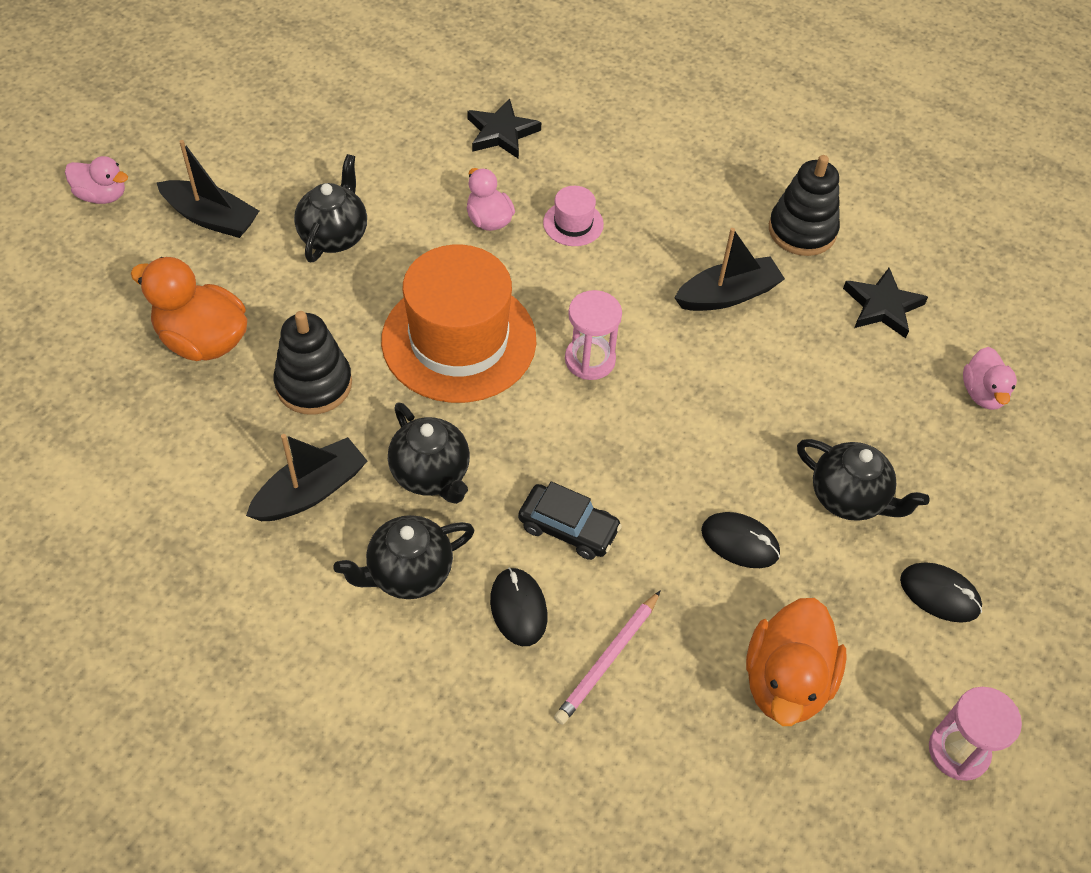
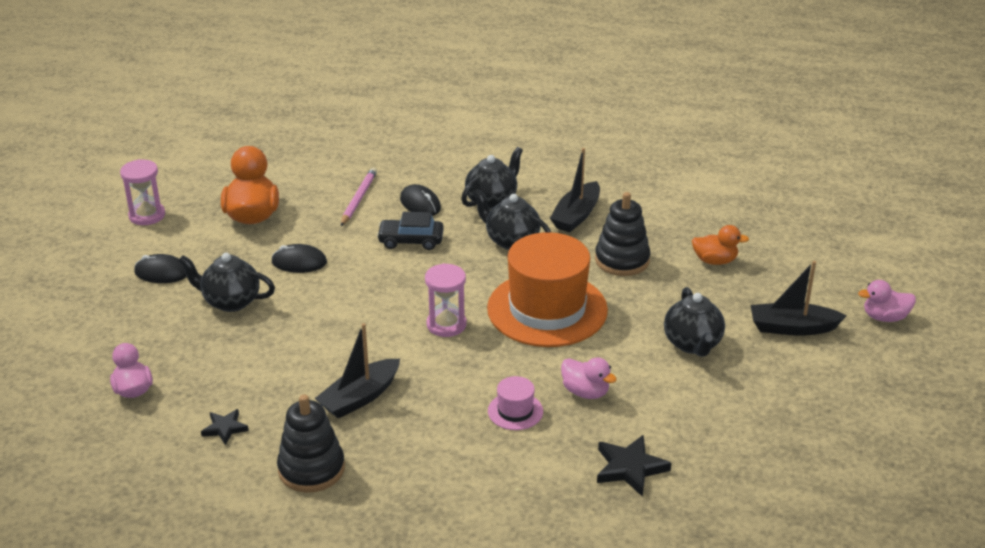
camera: 160 degrees right, 20 degrees down
orange duck [131,257,247,361] -> orange duck [692,225,749,265], size x0.60
black star [843,268,928,338] -> black star [201,409,249,445], size x0.63

